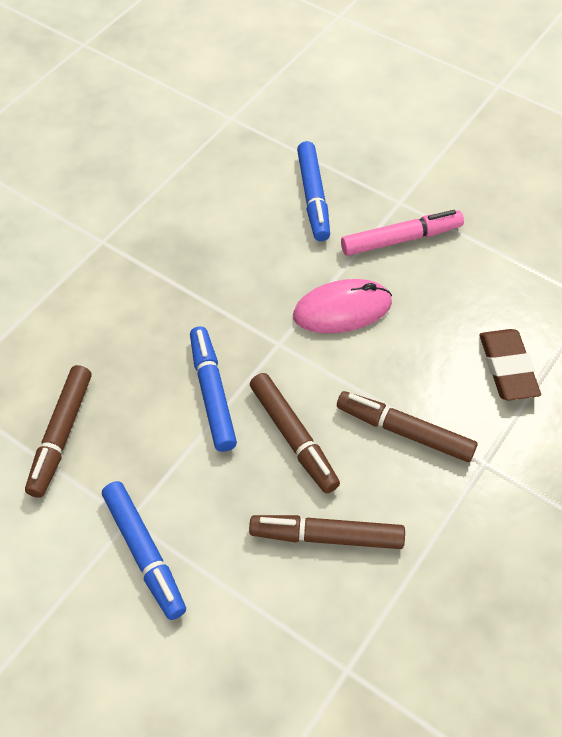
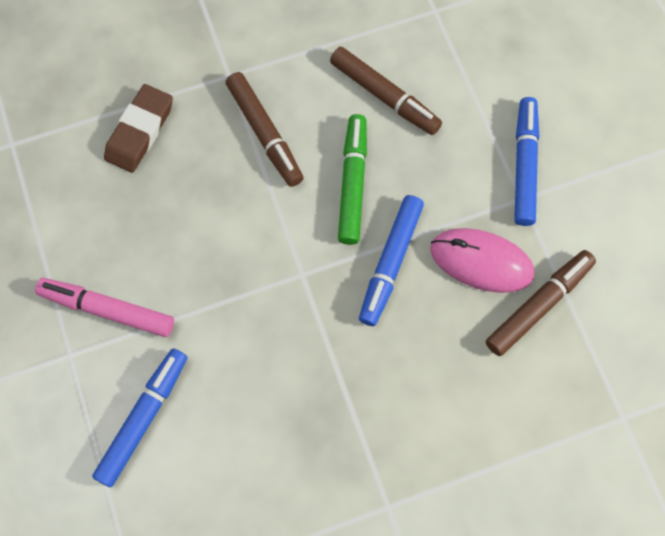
camera: 145 degrees left, 15 degrees up
brown marker [250,373,340,494] -> green marker [338,114,367,245]
pink mouse [293,279,392,333] -> pink mouse moved to [430,228,534,293]

